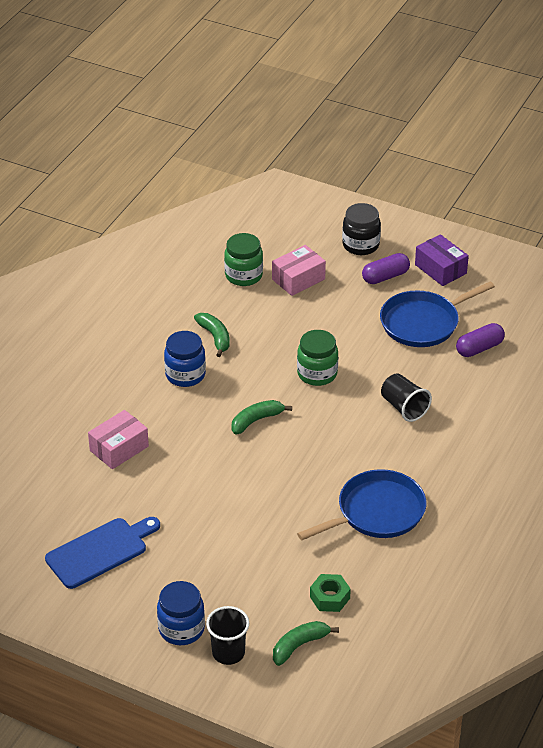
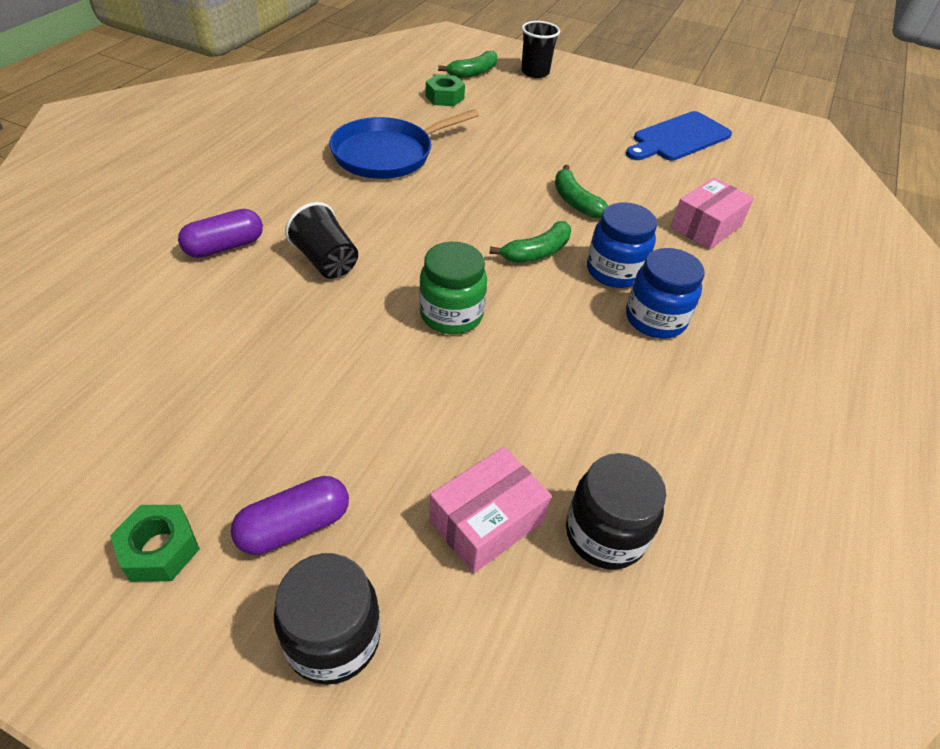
camera: 175 degrees right, 5 degrees up
blue jar [157,581,205,645] -> blue jar moved to [587,202,657,288]
green banana [194,313,230,357] -> green banana moved to [555,165,608,218]
green jar [224,233,263,286] -> black jar [566,453,666,569]
blue pan [380,281,495,347] -> none
purple box [415,234,469,286] -> green nut [110,505,200,582]
purple capsule [456,323,505,357] -> purple capsule moved to [178,209,263,258]

